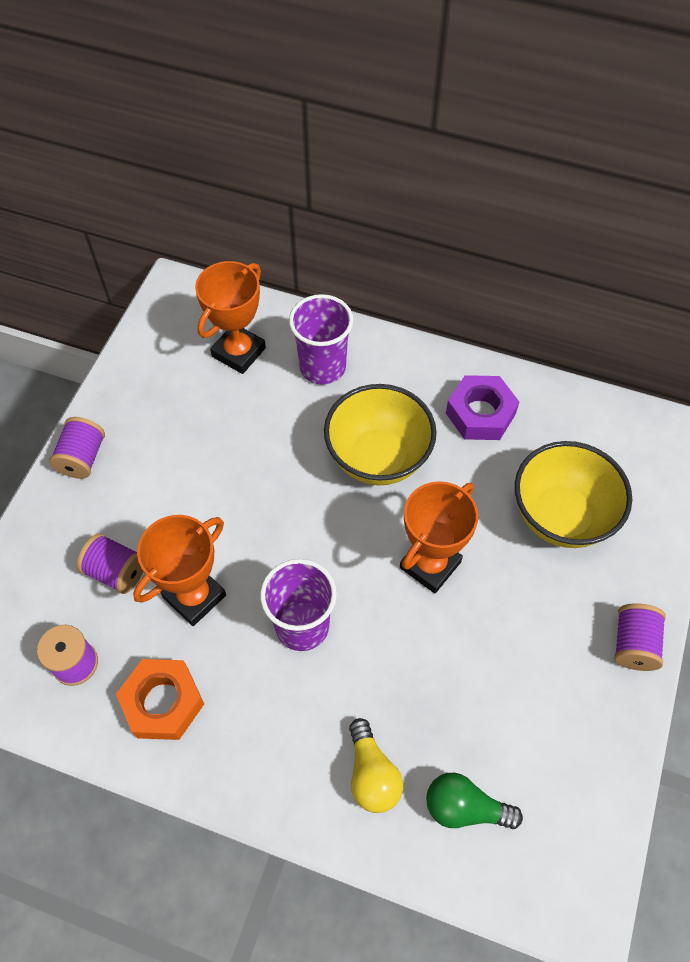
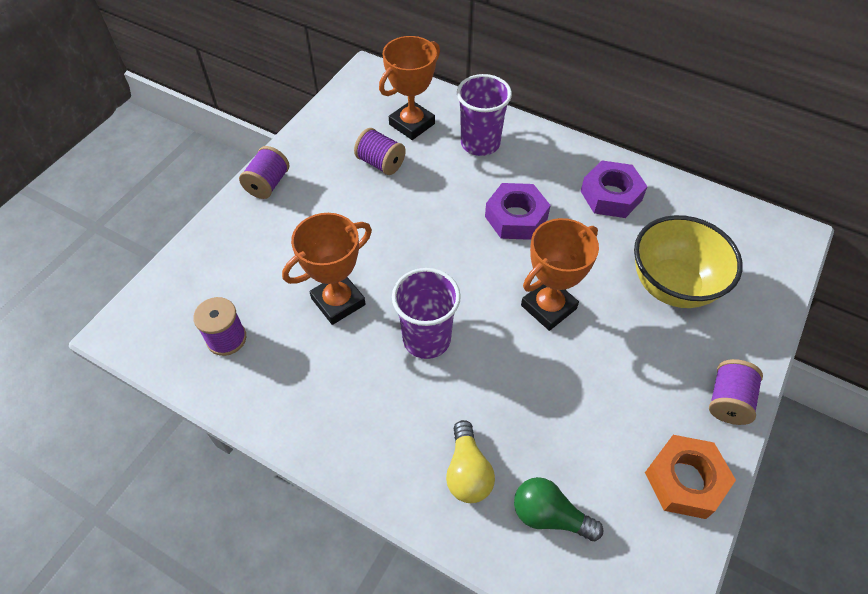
camera: 10 degrees right, 5 degrees down
purple spool [77,533,143,594] -> purple spool moved to [354,128,406,175]
orange nut [116,659,204,740] -> orange nut moved to [645,435,736,519]
yellow bowl [324,384,437,485] -> purple nut [485,183,551,240]

